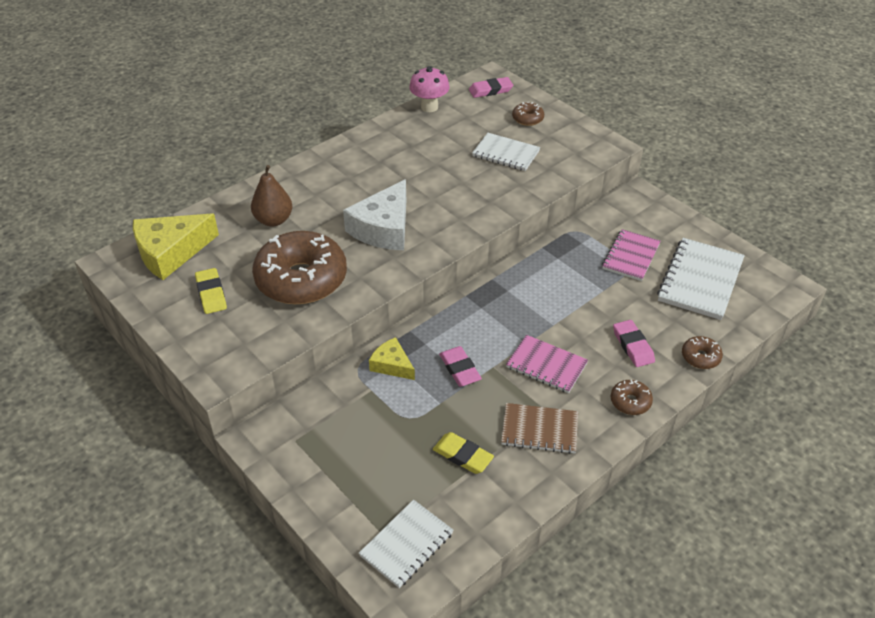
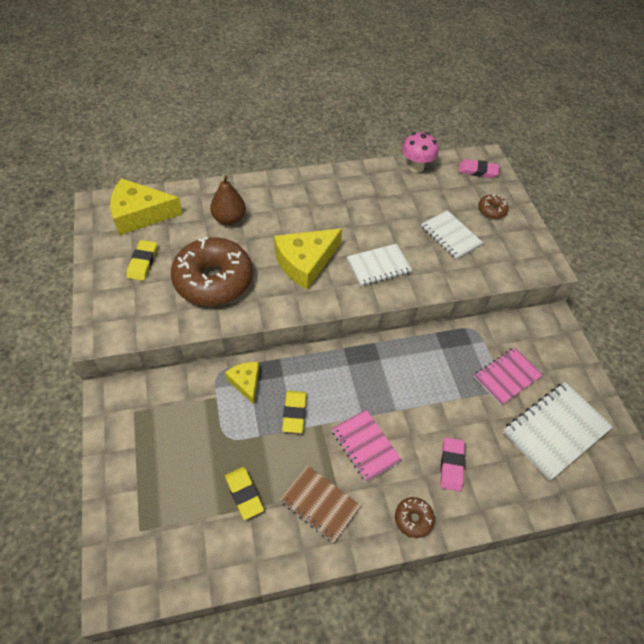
camera: 25 degrees right, 10 degrees up
white cheese [343,179,406,250] -> yellow cheese [274,229,342,290]
white notebook [359,499,453,588] -> white notebook moved to [347,244,412,286]
pink eraser [439,346,482,387] -> yellow eraser [282,391,306,433]
brown donut [682,336,723,369] -> none

